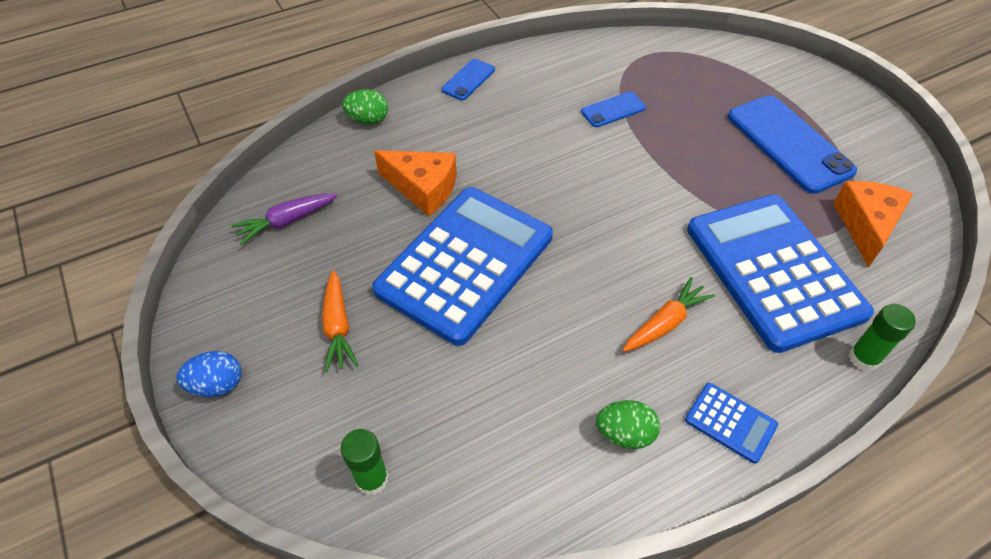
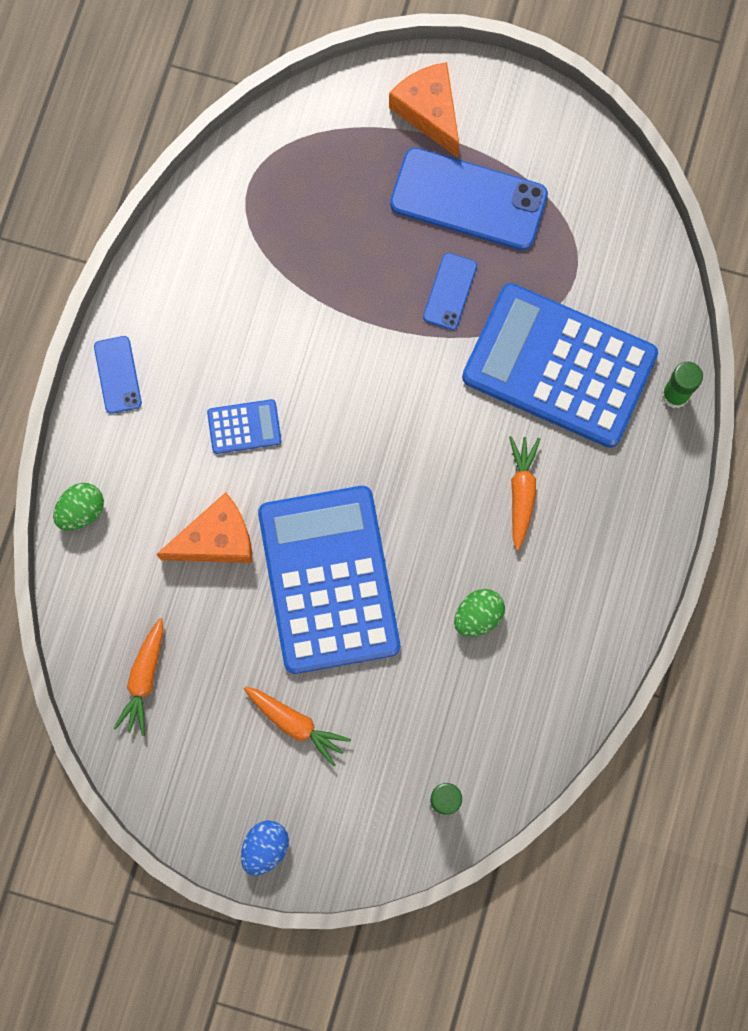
camera: 45 degrees left, 25 degrees up
purple carrot [231,193,337,245] -> orange carrot [114,618,163,736]
blue phone [581,91,646,127] -> blue phone moved to [423,253,477,330]
green egg [596,400,660,449] -> green egg moved to [454,589,505,637]
blue calculator [685,383,778,464] -> blue calculator moved to [207,399,281,454]
orange cheese [833,181,913,268] -> orange cheese moved to [389,62,459,158]

